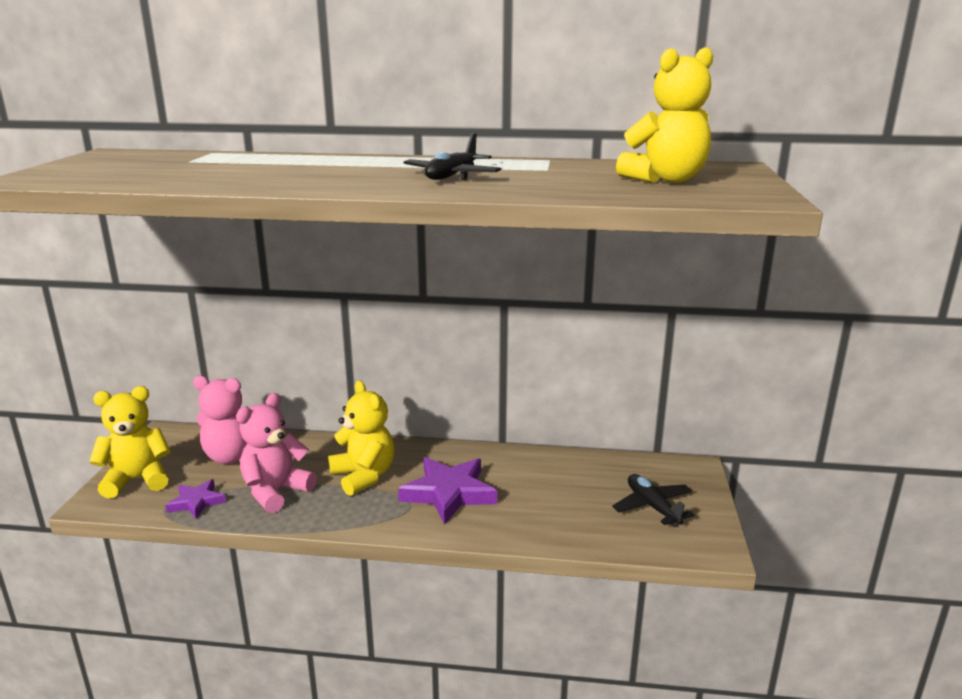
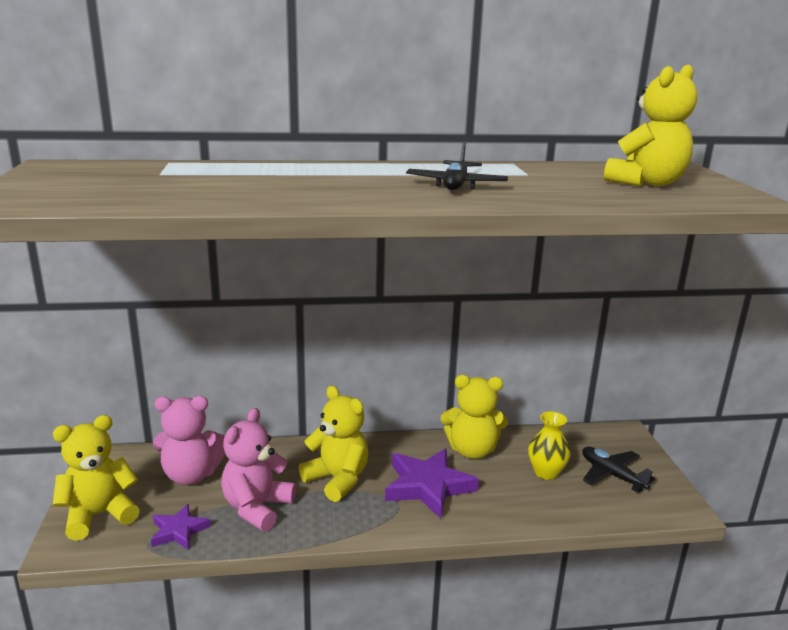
camera: 15 degrees left, 0 degrees up
none -> yellow teddy bear [441,375,508,459]
none -> yellow vase [528,411,571,480]

